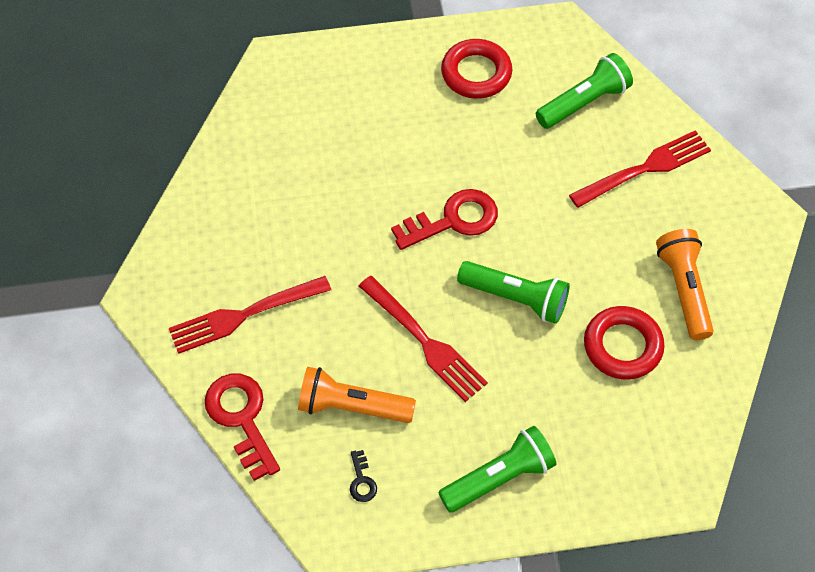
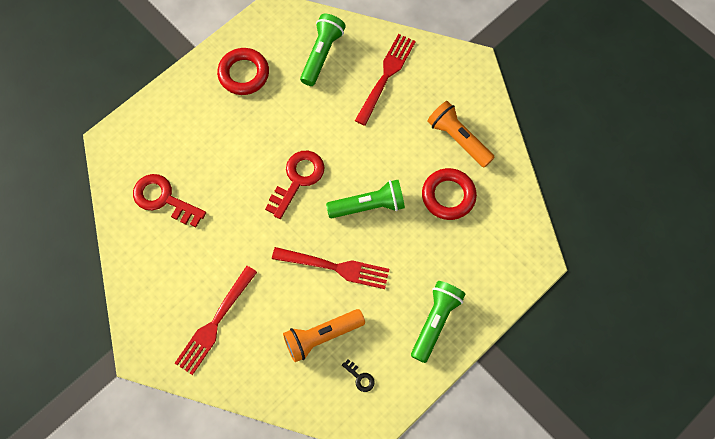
camera: 35 degrees left, 10 degrees up
red key [205,374,280,481] -> red key moved to [133,174,206,227]

